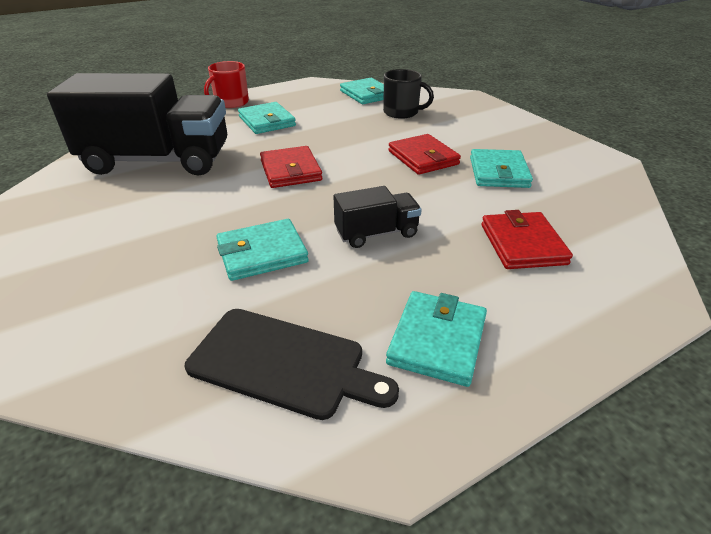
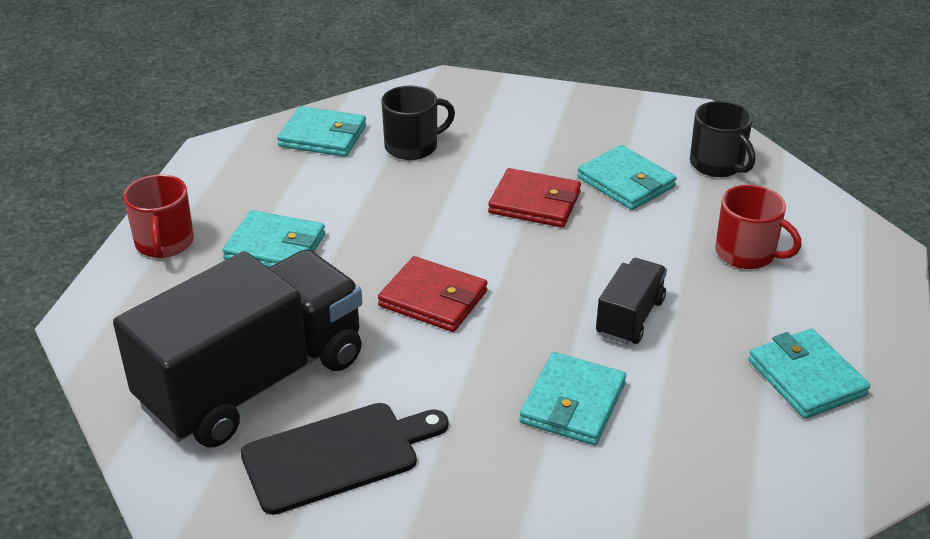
camera: 45 degrees left, 0 degrees up
black cutting board [185,309,399,420] -> black cutting board moved to [241,403,448,515]
red wallet [481,210,573,269] -> red mug [715,185,801,269]
none -> black mug [690,101,755,177]

